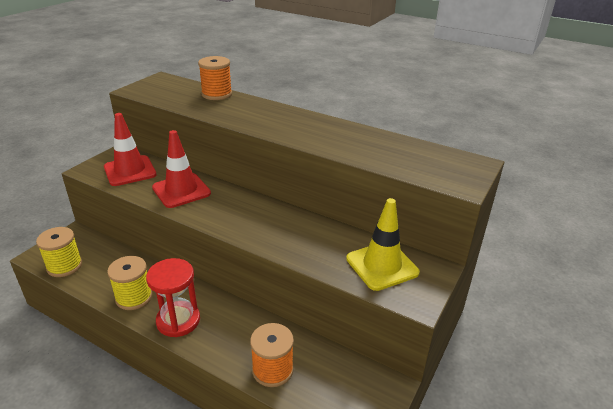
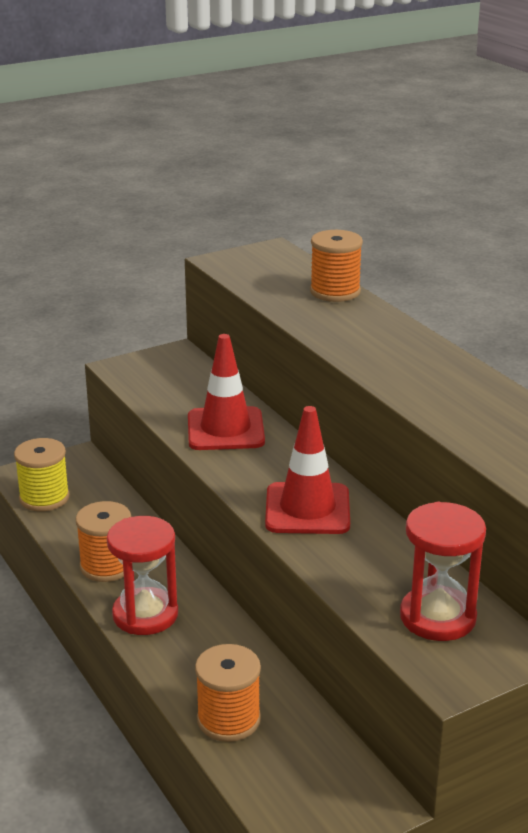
camera: 30 degrees right, 5 degrees down
red traffic cone [104,113,157,186] -> red traffic cone moved to [265,406,350,534]
yellow spool [107,256,152,310] -> orange spool [75,501,131,582]
yellow traffic cone [346,198,420,291] -> red hourglass [400,502,486,641]

